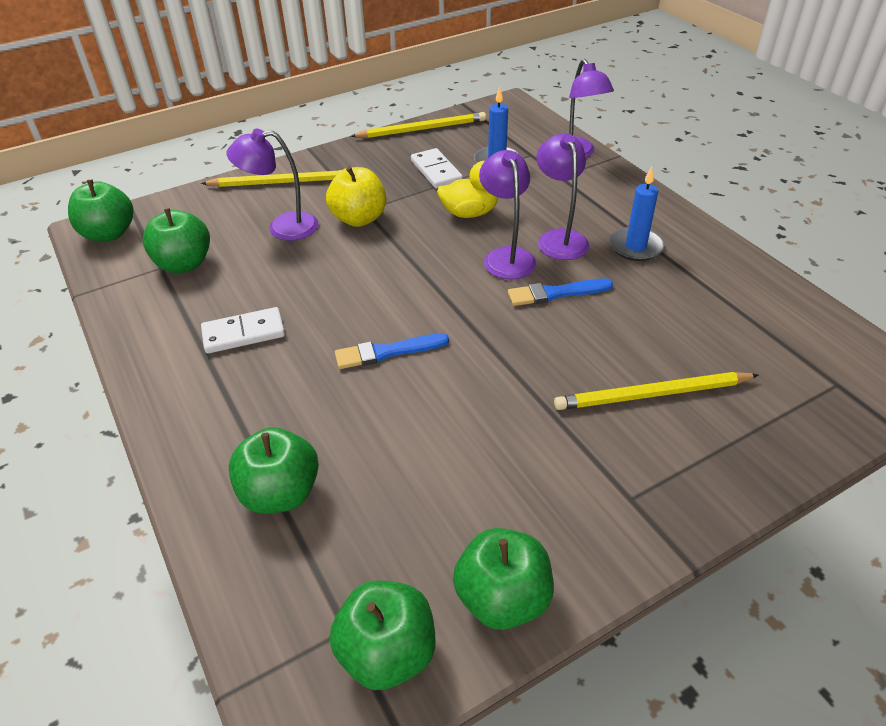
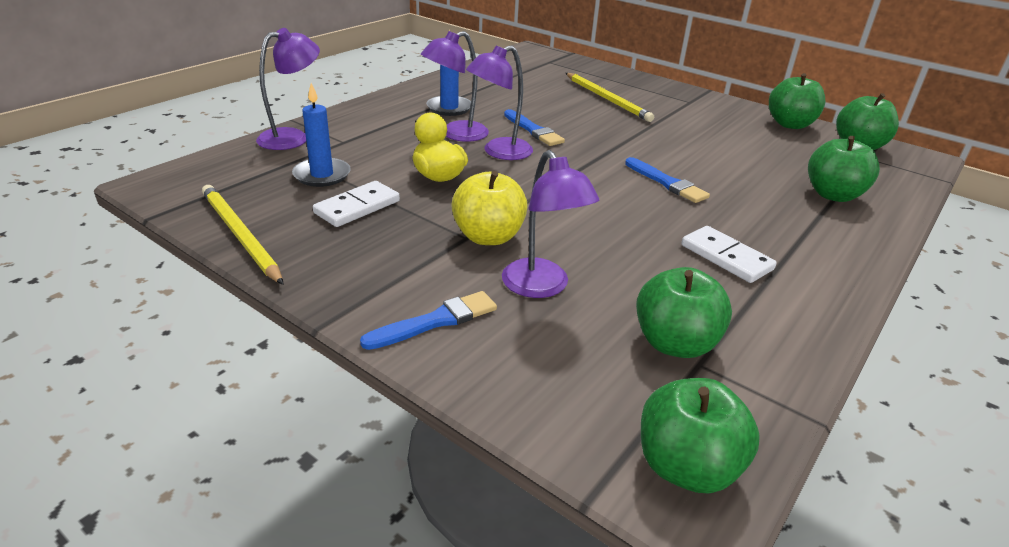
camera: 115 degrees left, 10 degrees down
yellow pencil [201,170,341,187] -> blue brush [360,291,497,350]

